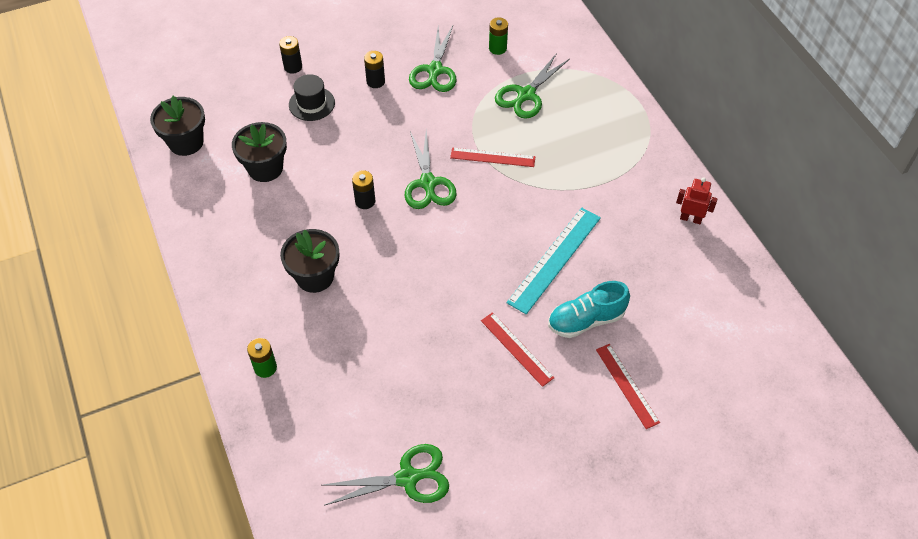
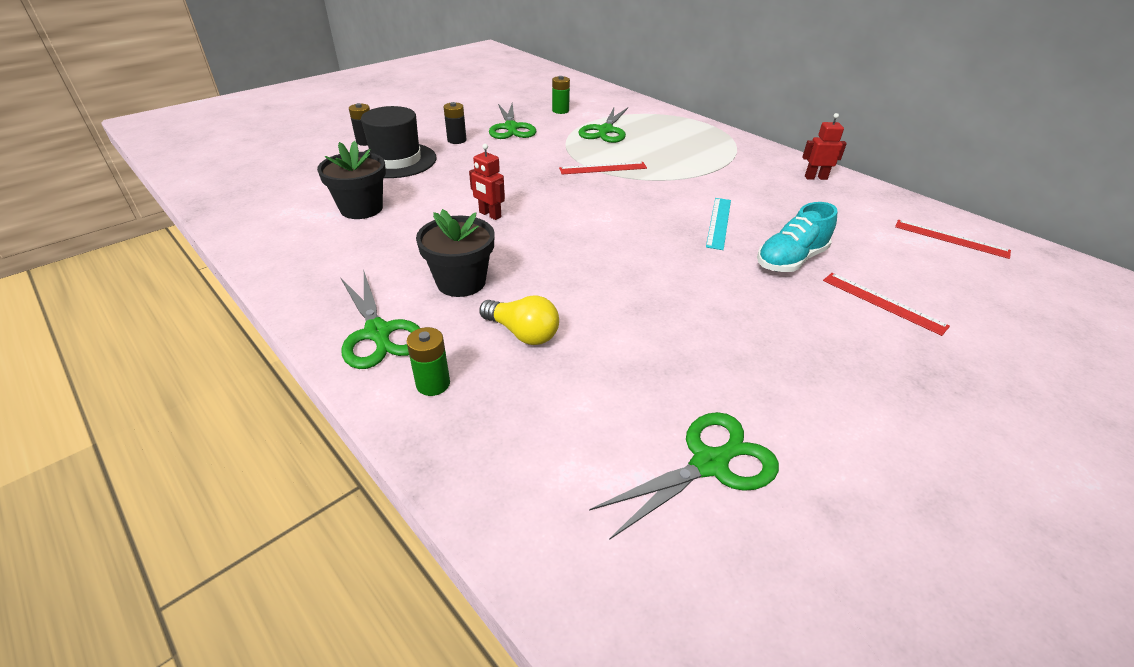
camera: 20 degrees left, 15 degrees down
black flower pot [150,96,205,156] -> none
black hat [289,74,335,121] -> black hat [361,106,437,178], size x1.59
black battery [352,170,375,209] -> red robot [469,144,505,220]
green scissors [405,130,457,209] -> green scissors moved to [340,272,420,369]
red ruler [481,312,554,387] -> red ruler moved to [895,220,1011,259]
turquoise ruler [506,208,601,314] -> turquoise ruler [706,198,731,250], size x0.64
none -> yellow light bulb [479,295,559,345]

